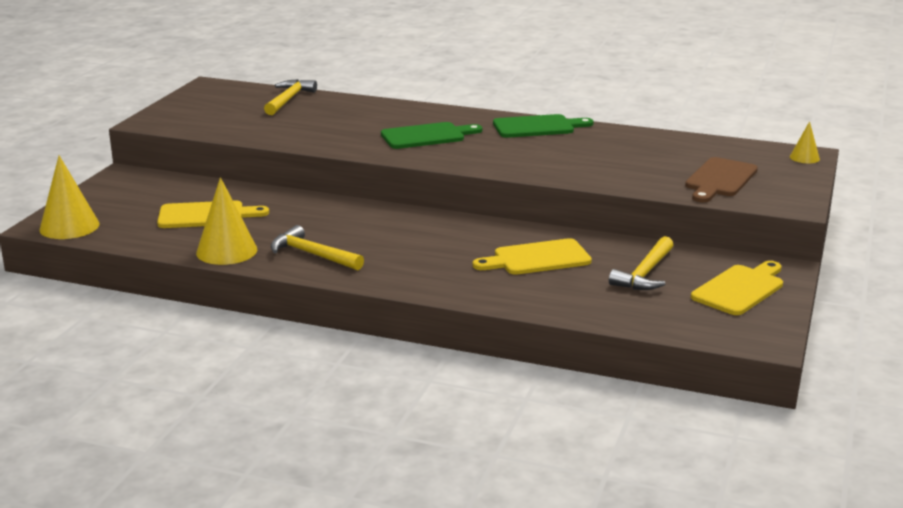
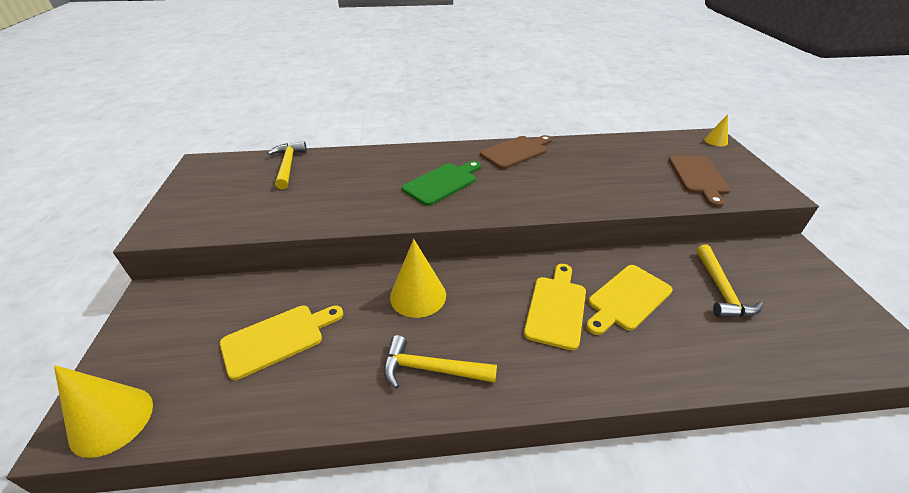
camera: 25 degrees left, 15 degrees up
yellow cone [196,177,257,265] -> yellow cone moved to [390,239,446,318]
green cutting board [493,114,594,138] -> brown cutting board [480,135,552,169]
yellow cutting board [691,261,783,315] -> yellow cutting board moved to [524,264,586,350]

